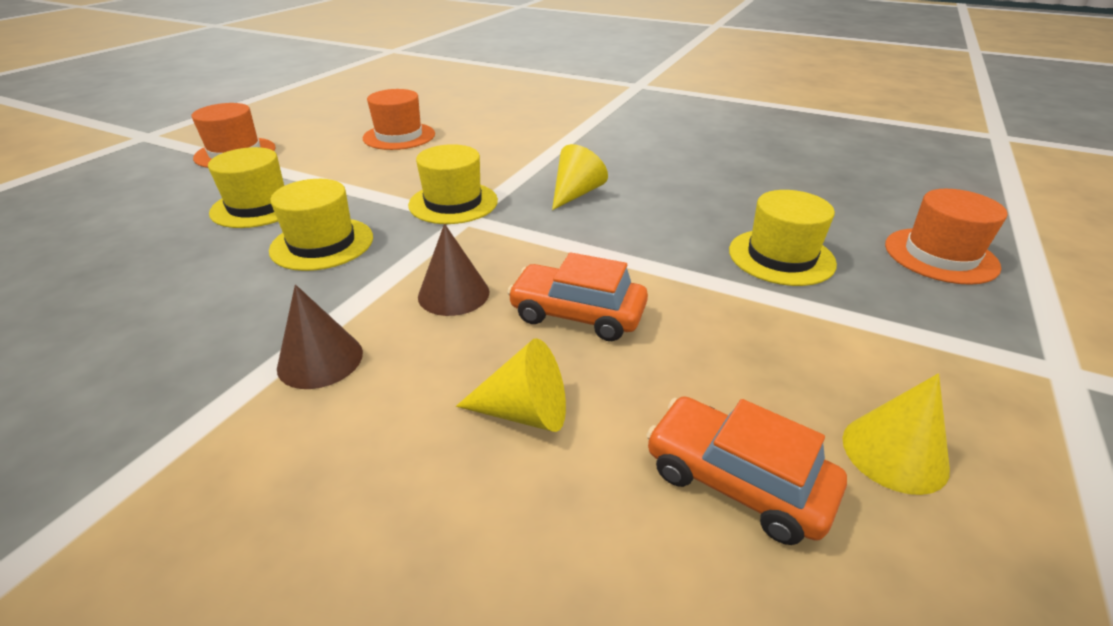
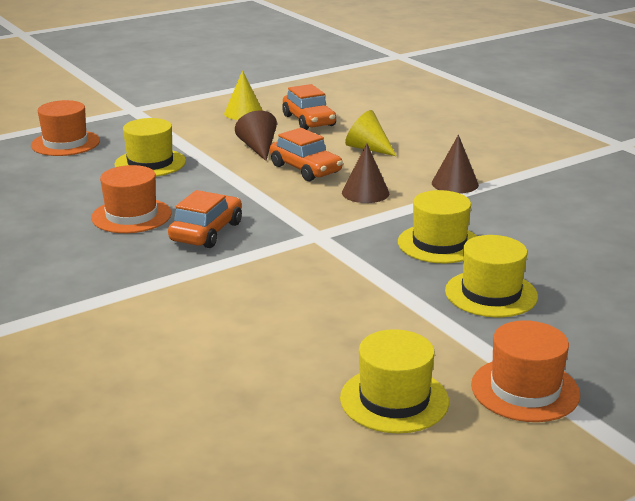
camera: 150 degrees left, 10 degrees down
orange hat [363,89,435,150] -> orange hat moved to [91,165,171,233]
yellow hat [408,144,498,224] -> yellow hat moved to [340,329,449,433]
yellow cone [552,144,608,210] -> orange car [168,190,242,248]
none -> brown cone [235,110,277,161]

